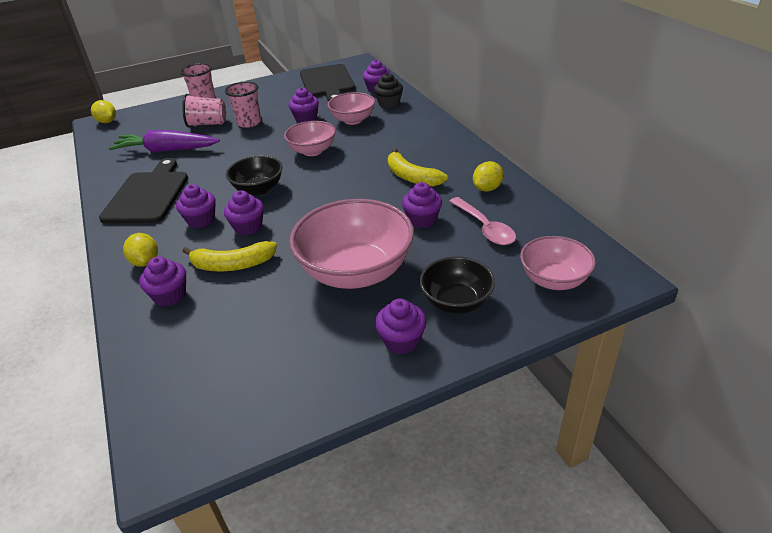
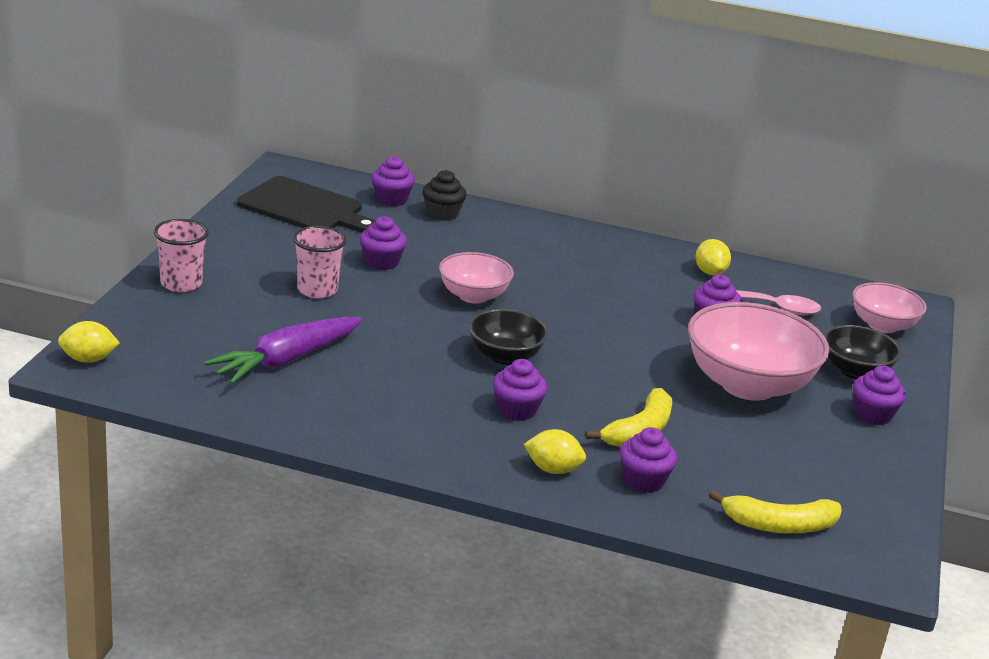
camera: 55 degrees left, 10 degrees down
black cutting board [99,158,188,223] -> none
pink cup [182,94,226,127] -> none
purple cupcake [224,190,264,235] -> none
pink bowl [328,92,375,125] -> none
yellow banana [388,148,448,187] -> yellow banana moved to [709,490,842,533]

